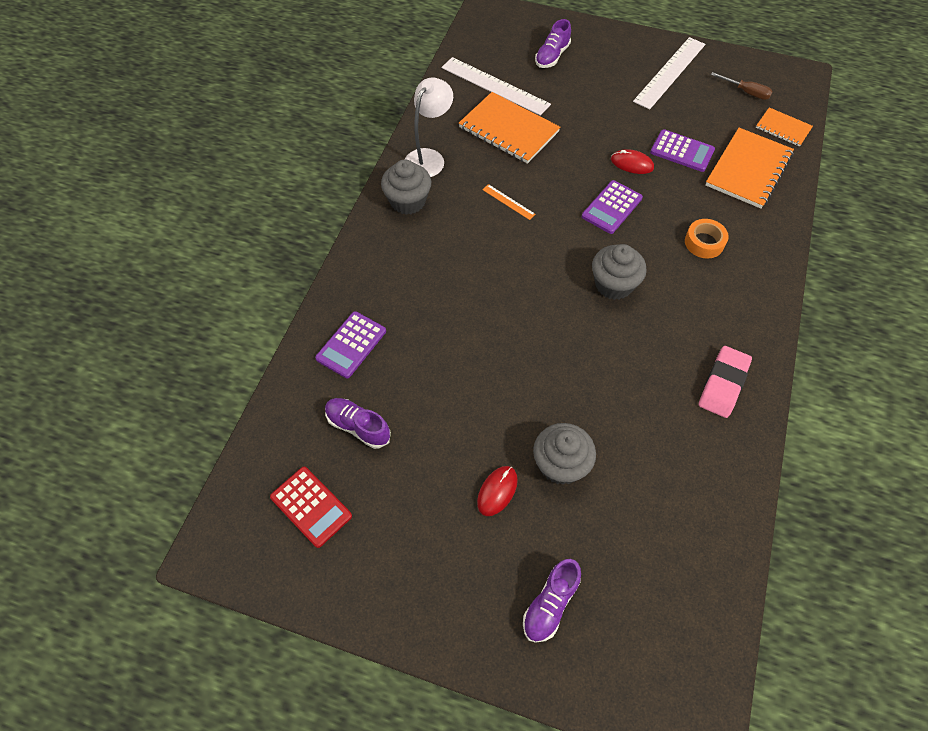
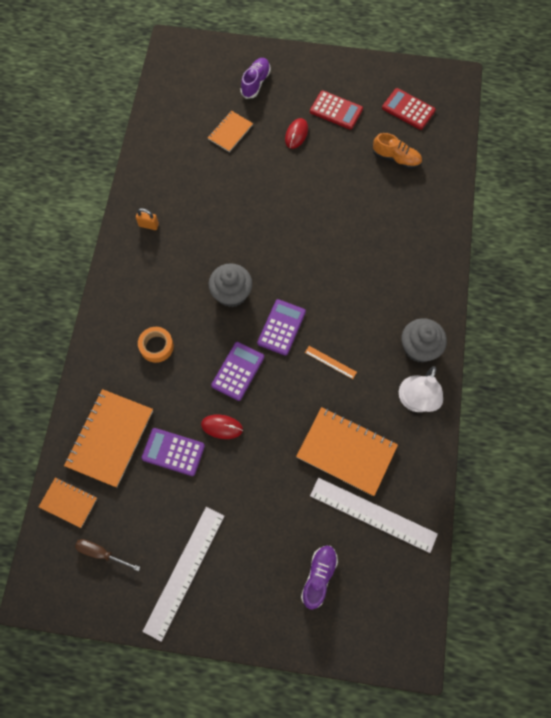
camera: 170 degrees right, 10 degrees up
purple calculator [315,311,386,378] -> purple calculator moved to [257,299,306,356]
purple shoe [325,398,391,449] -> orange shoe [372,133,422,169]
grey cupcake [533,423,596,485] -> none
pink eraser [699,346,752,418] -> orange padlock [136,208,159,230]
none -> orange notebook [208,111,253,152]
none -> red calculator [310,91,363,130]

